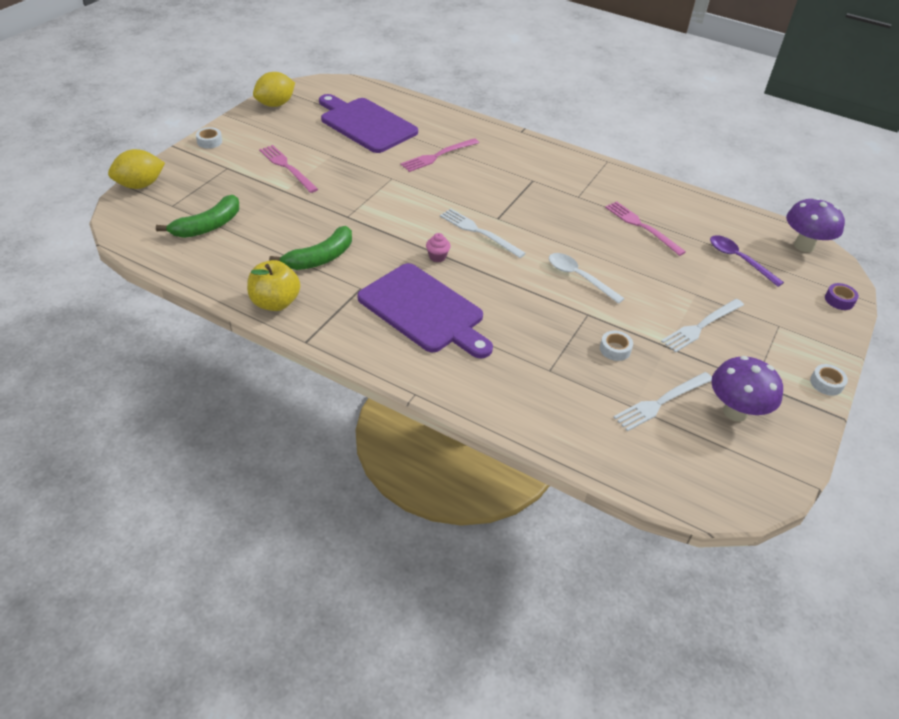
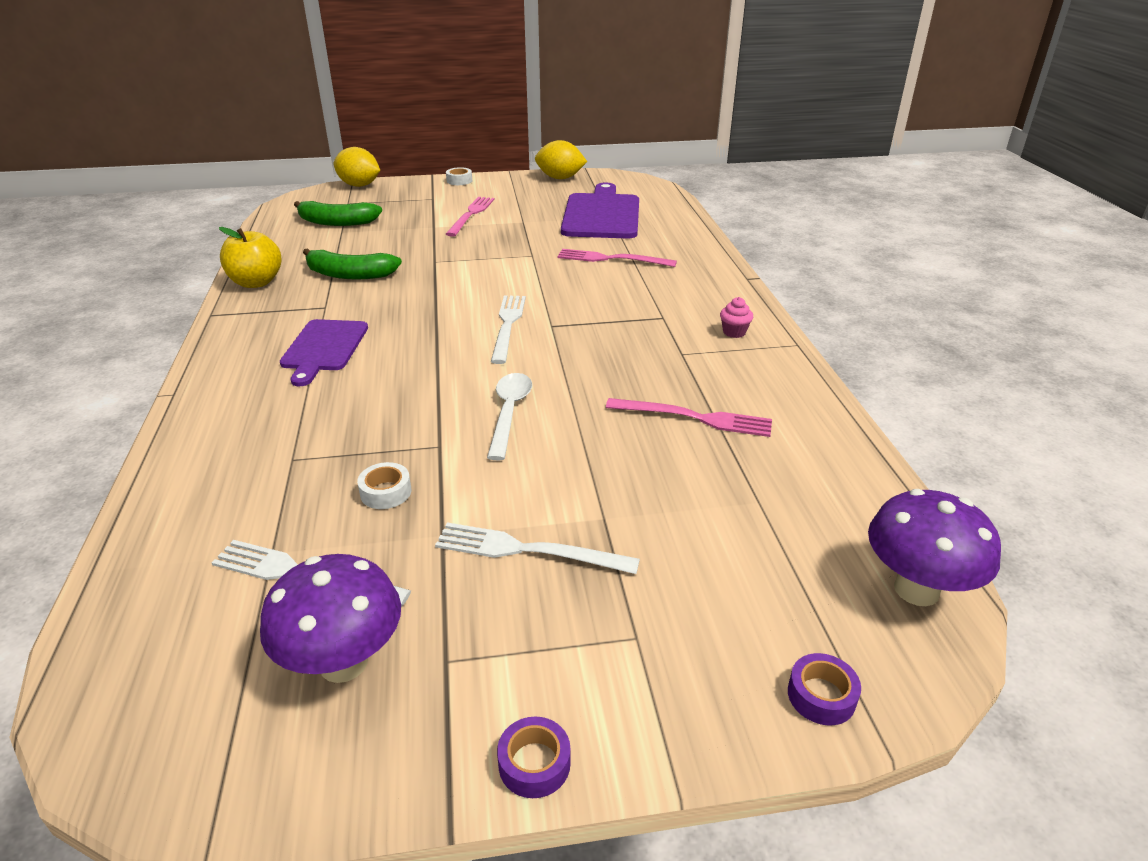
camera: 55 degrees right, 10 degrees down
purple cutting board [357,263,493,358] -> purple cutting board [280,319,368,386], size x0.64
pink cupcake [426,233,451,262] -> pink cupcake moved to [720,297,753,338]
pink fork [605,201,686,256] -> pink fork turned 90 degrees clockwise [606,398,772,437]
purple spoon [710,235,784,287] -> none
white tape [810,364,848,396] -> purple tape [497,716,571,798]

